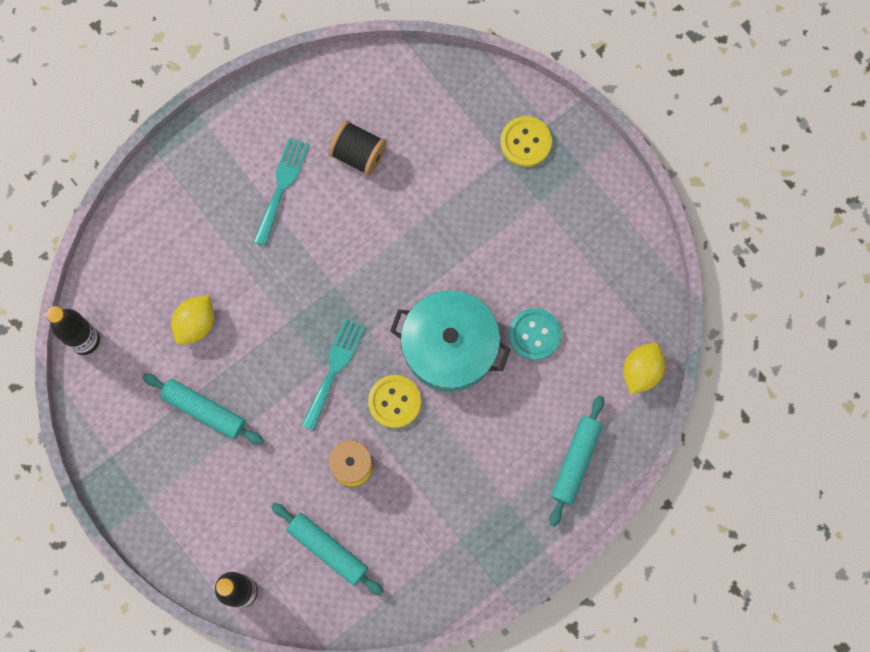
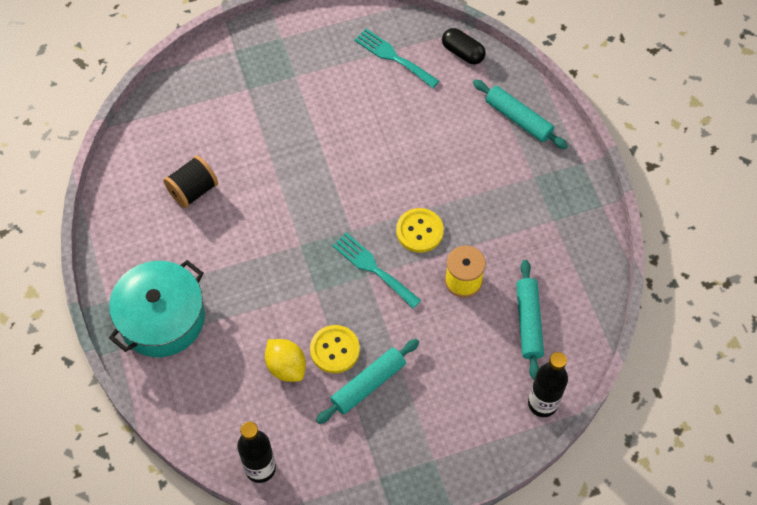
camera: 70 degrees left, 15 degrees down
turquoise fork [253,137,310,246] -> turquoise fork moved to [354,29,439,88]
turquoise rolling pin [271,503,384,596] -> turquoise rolling pin turned 60 degrees counterclockwise [516,260,544,380]
turquoise pot [390,290,511,392] -> turquoise pot moved to [109,260,205,357]
yellow button [500,116,552,167] -> yellow button moved to [310,325,360,373]
turquoise button [509,308,561,361] -> none
yellow lemon [623,343,665,394] -> black capsule [442,28,486,64]

